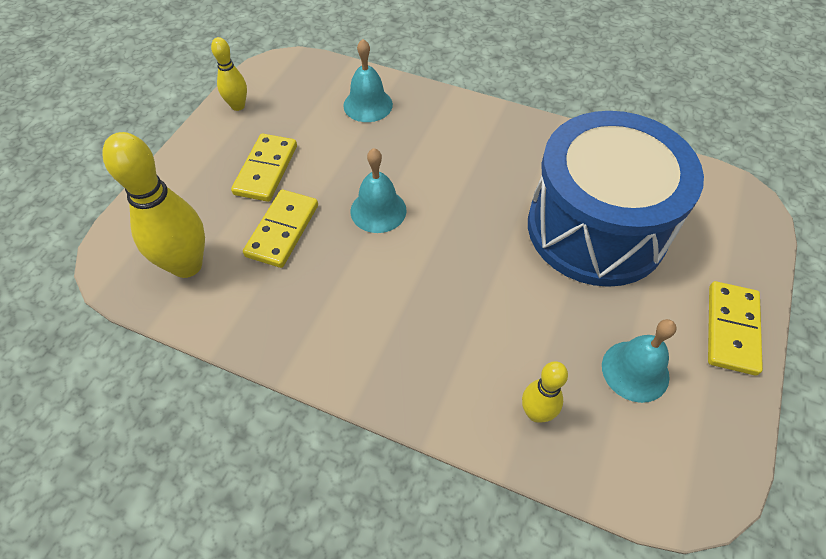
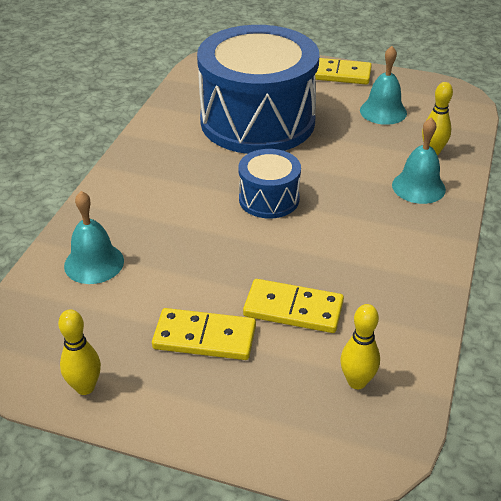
camera: 95 degrees left, 15 degrees down
yellow bowling pin [102,132,205,278] -> yellow bowling pin [340,304,380,389], size x0.54
turquoise bell [350,148,407,233] -> turquoise bell moved to [392,117,446,204]
none -> blue drum [239,149,301,218]

